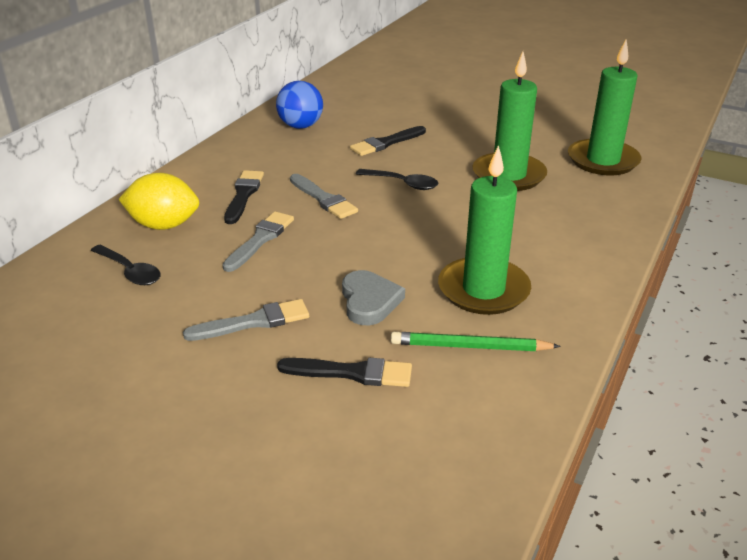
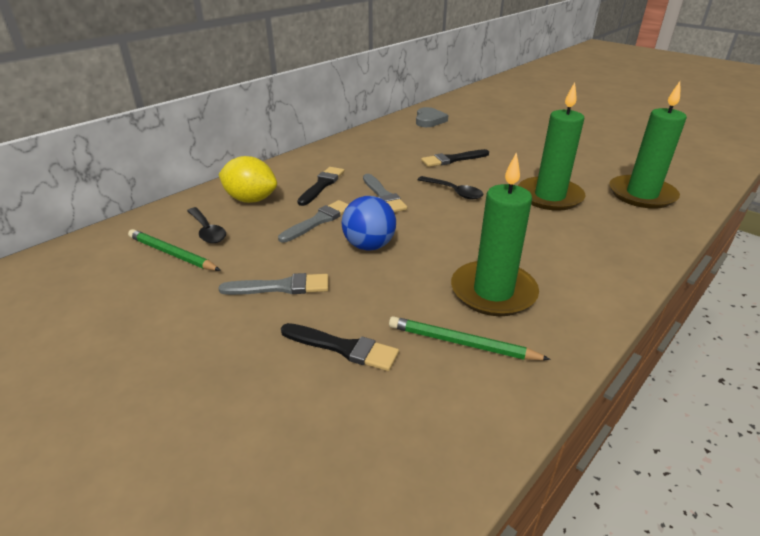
camera: 15 degrees right, 0 degrees up
blue ball [276,81,323,129] -> blue ball moved to [342,196,396,251]
grey heart [342,270,405,325] -> grey heart moved to [416,107,448,127]
none -> green pencil [128,229,221,271]

